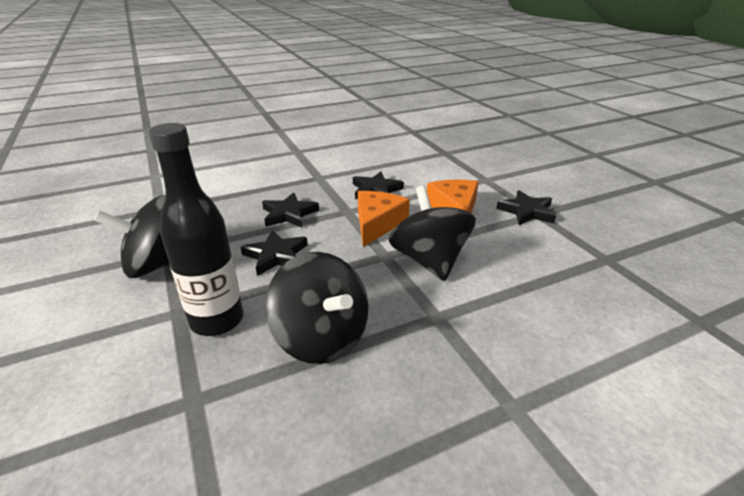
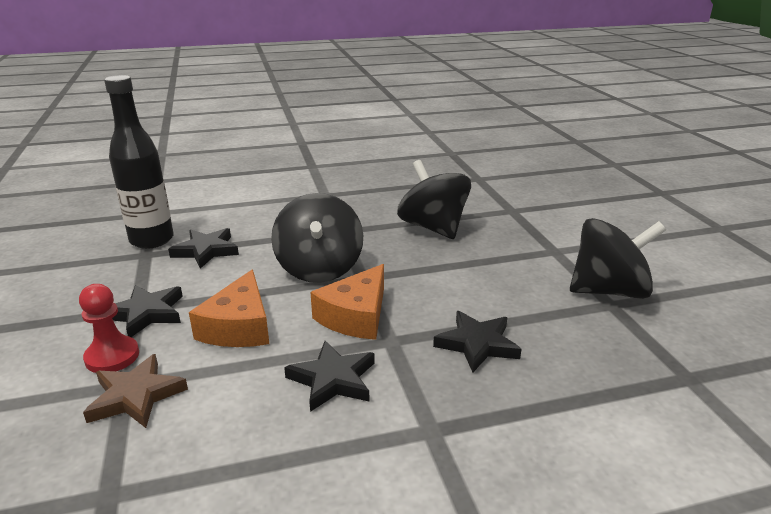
camera: 170 degrees left, 5 degrees down
black bottle [149,123,243,336] -> black bottle moved to [104,75,174,249]
black star [241,230,308,276] -> black star moved to [168,228,239,269]
none -> red pawn [79,284,139,373]
none -> brown star [83,354,188,428]

